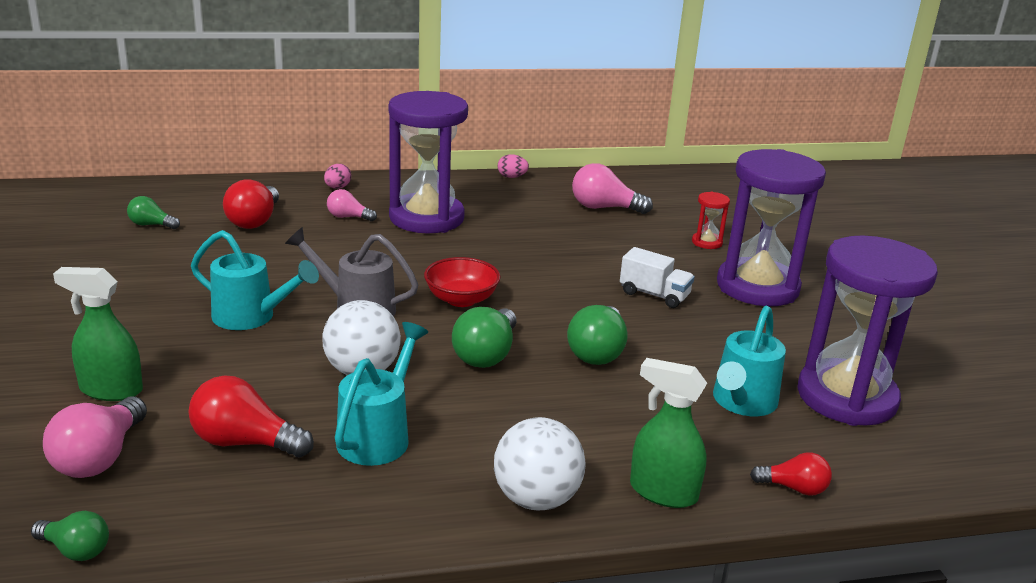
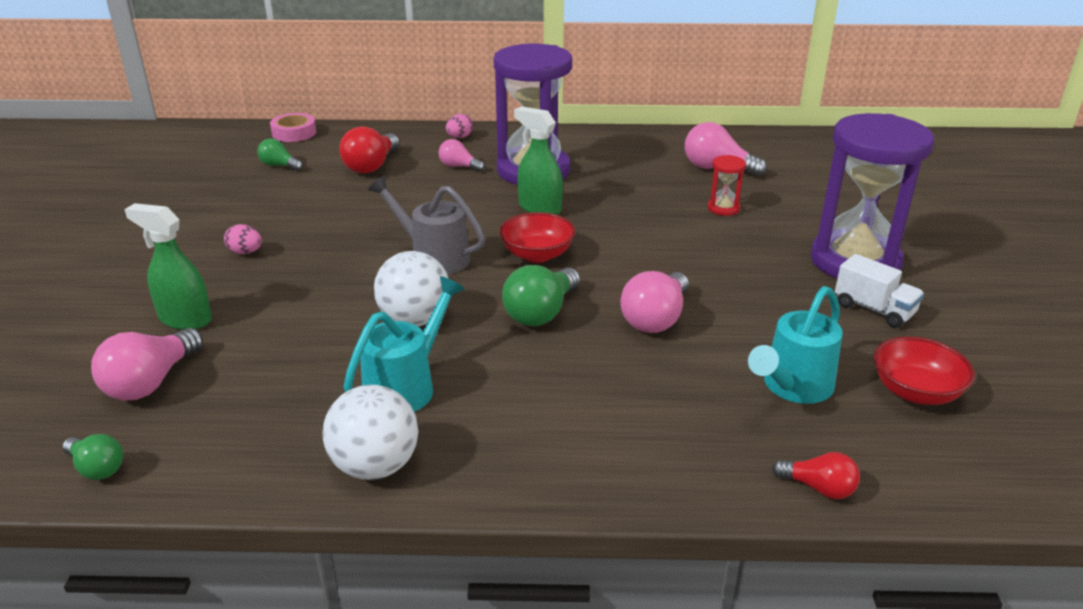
camera: 15 degrees right, 5 degrees up
red light bulb [188,376,314,457] -> none
turquoise watering can [191,230,319,330] -> none
white ball [494,417,586,511] -> white ball moved to [323,385,418,480]
pink egg [498,154,529,178] -> pink egg moved to [224,224,262,254]
green light bulb [567,305,628,365] -> pink light bulb [620,271,689,333]
white truck [620,247,695,308] -> white truck moved to [835,254,924,328]
green spray bottle [630,358,707,508] -> green spray bottle moved to [514,106,563,215]
red hourglass [692,192,730,249] -> red hourglass moved to [708,155,746,216]
purple hourglass [797,235,938,426] -> red bowl [874,337,975,405]
none -> pink tape [270,113,316,142]

